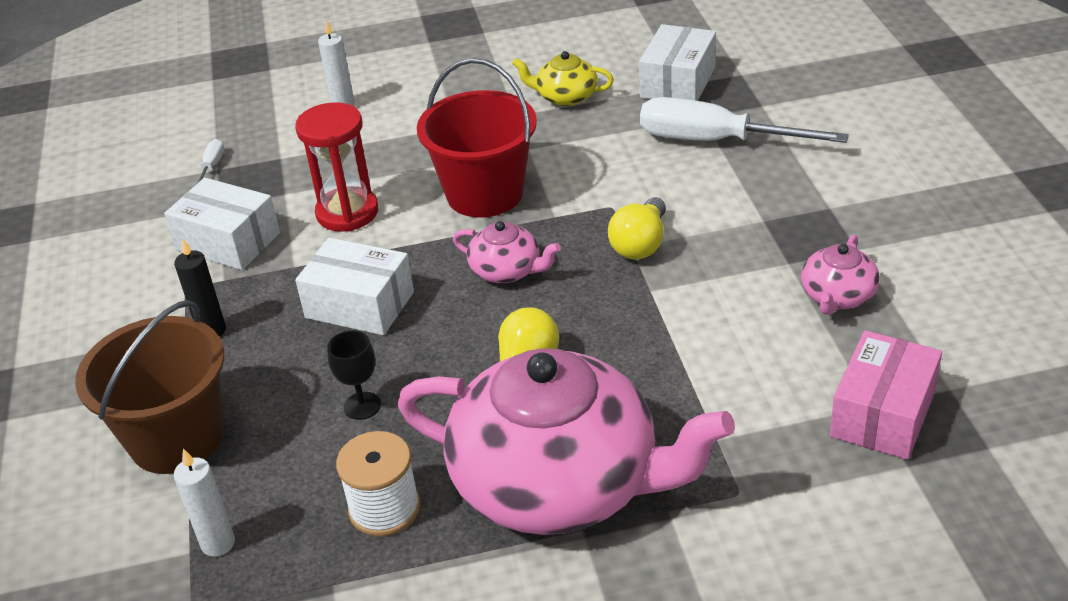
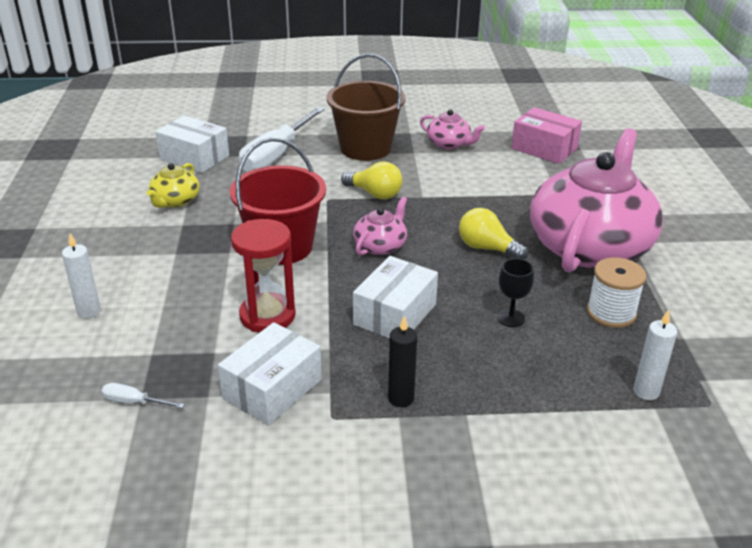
camera: 85 degrees left, 5 degrees down
brown bucket [75,300,224,474] -> brown bucket moved to [327,54,406,161]

